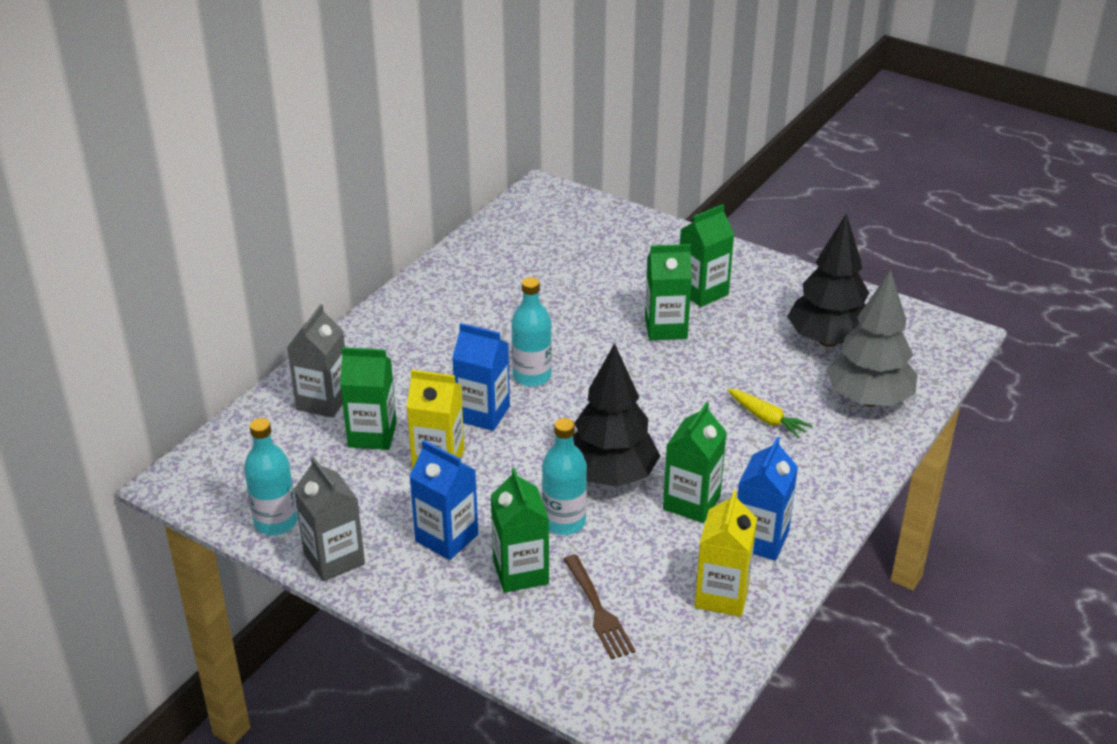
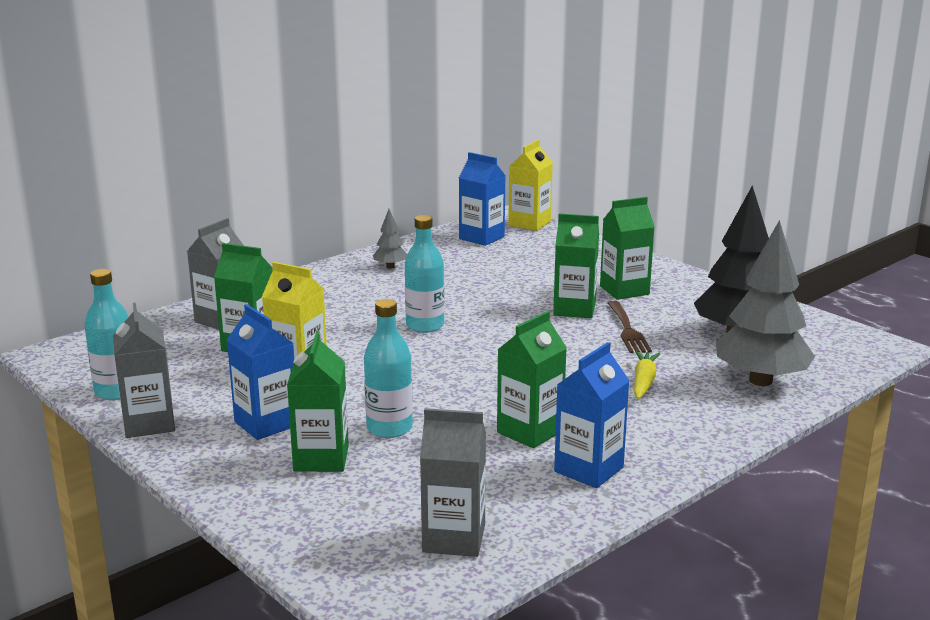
camera: 15 degrees right, 15 degrees down
blue carton [452,323,510,431] -> blue carton moved to [459,152,506,246]
brown fork [563,555,635,660] -> brown fork moved to [608,301,652,353]
black tree [573,343,660,487] -> none
yellow carton [695,490,757,617] -> yellow carton moved to [508,140,553,231]
yellow carrot [727,389,813,439] -> yellow carrot turned 135 degrees counterclockwise [634,351,660,399]
none -> grey tree [373,209,407,269]
none -> grey carton [420,408,486,557]

